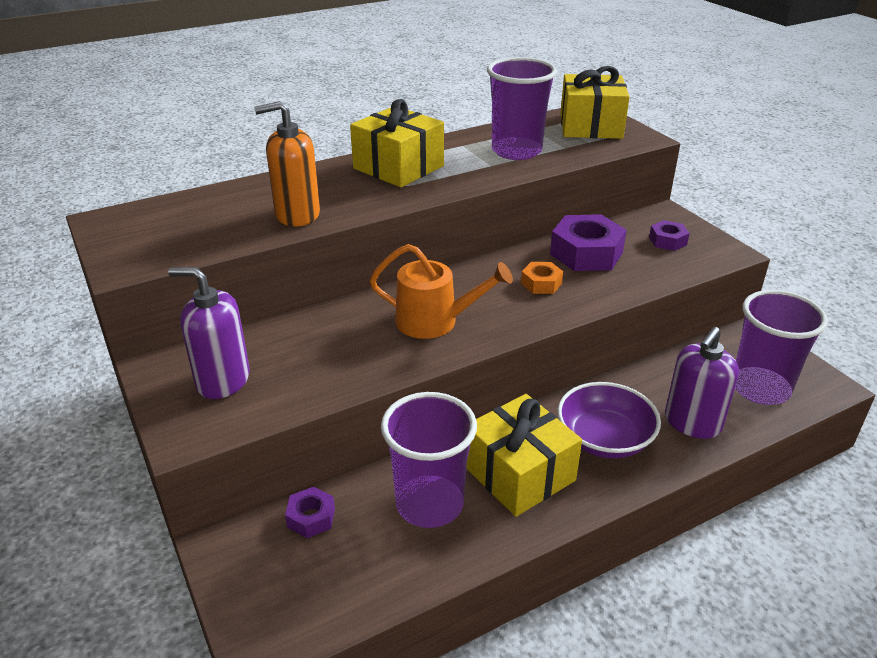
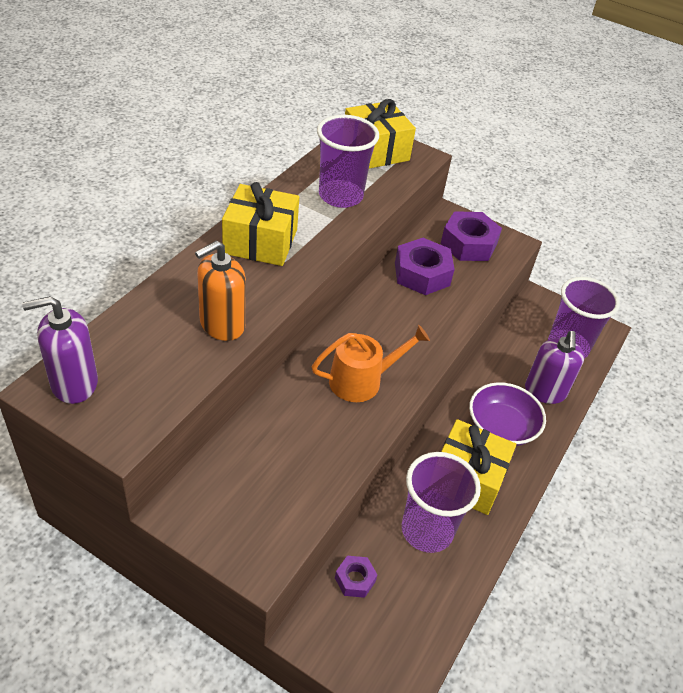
camera: 35 degrees left, 10 degrees up
purple soap dispenser [168,267,250,399] -> purple soap dispenser moved to [22,296,98,404]
orange nut [521,262,563,294] -> none
purple nut [649,220,690,251] -> purple nut [440,211,502,261], size x1.90

